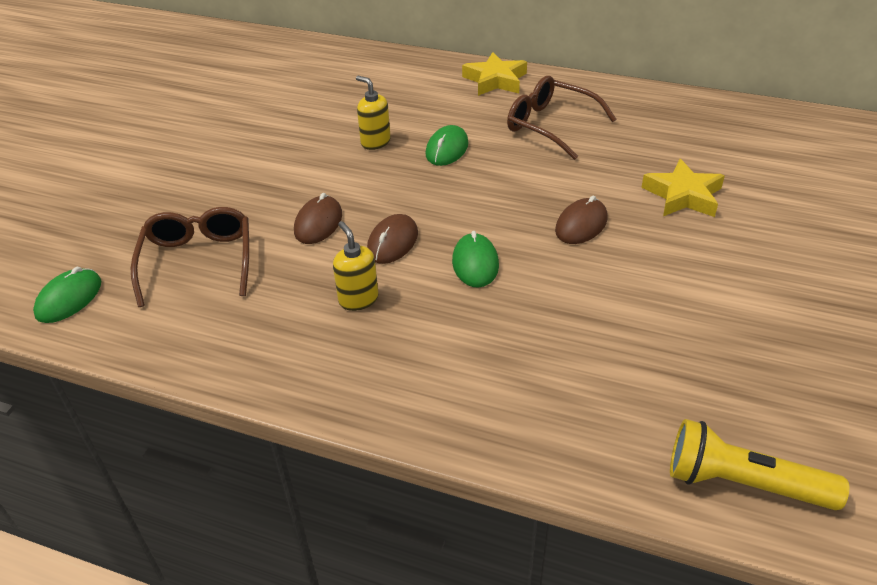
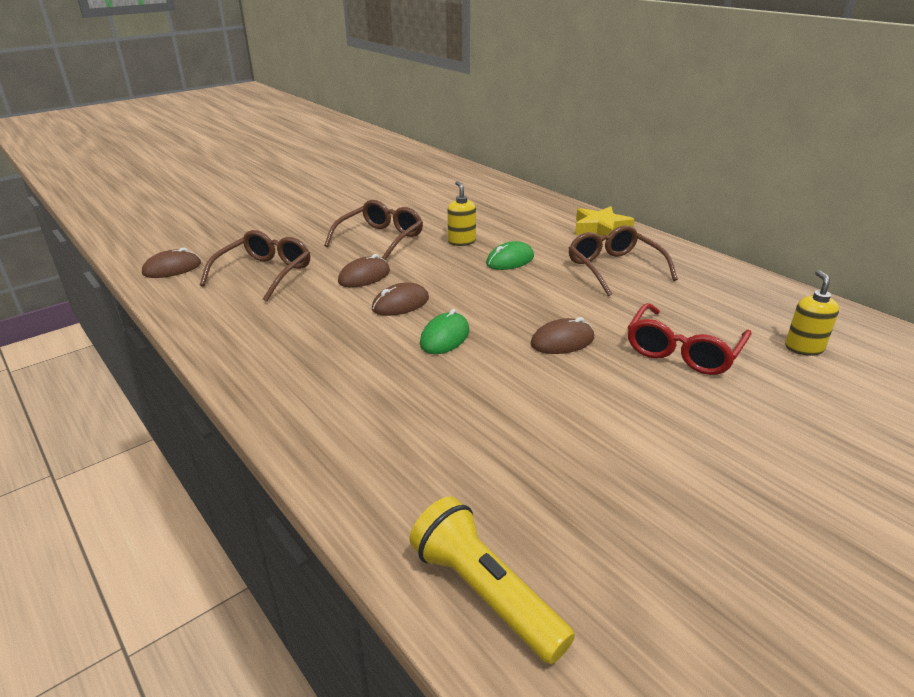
camera: 30 degrees right, 10 degrees down
green mouse [33,267,101,323] -> brown mouse [142,248,201,278]
yellow soap dispenser [333,221,379,311] -> yellow soap dispenser moved to [785,270,839,356]
yellow star [641,159,725,217] -> red glasses [627,303,752,375]
none -> brown glasses [324,200,423,260]

